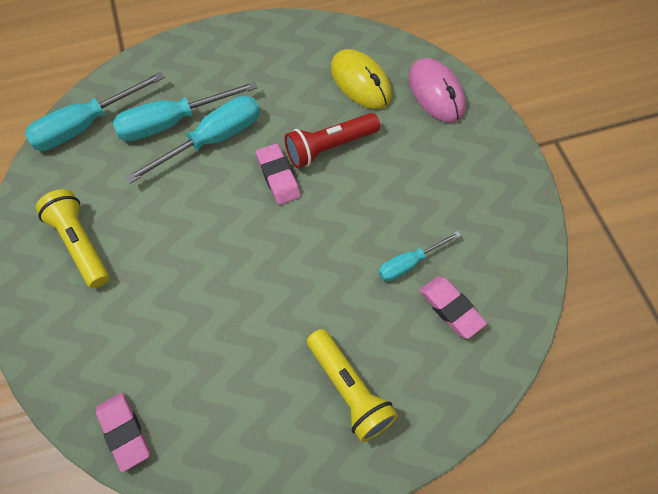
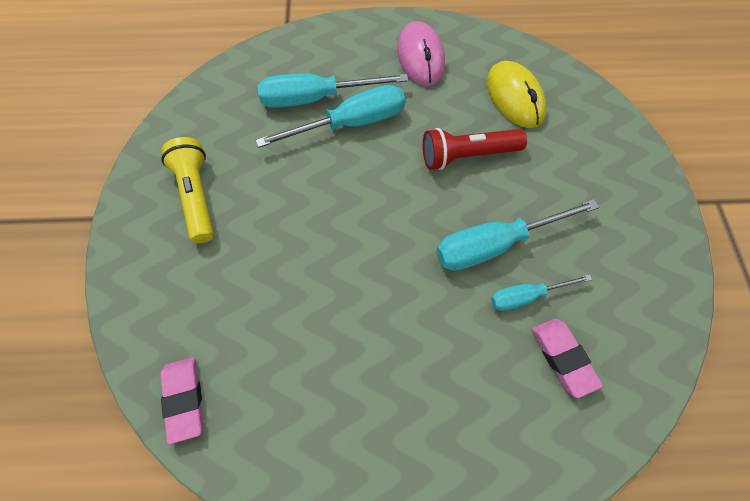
camera: 15 degrees right, 0 degrees up
turquoise screwdriver [25,72,165,151] -> turquoise screwdriver moved to [436,199,599,271]
pink eraser [256,143,301,205] -> none
yellow flashlight [307,329,398,442] -> none
pink mouse [408,58,466,123] -> pink mouse moved to [397,21,445,86]

